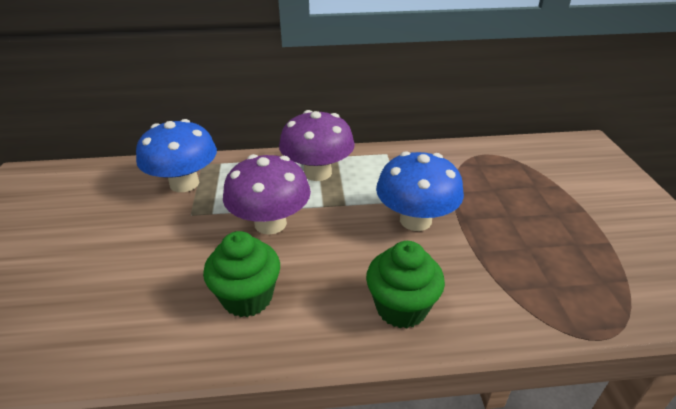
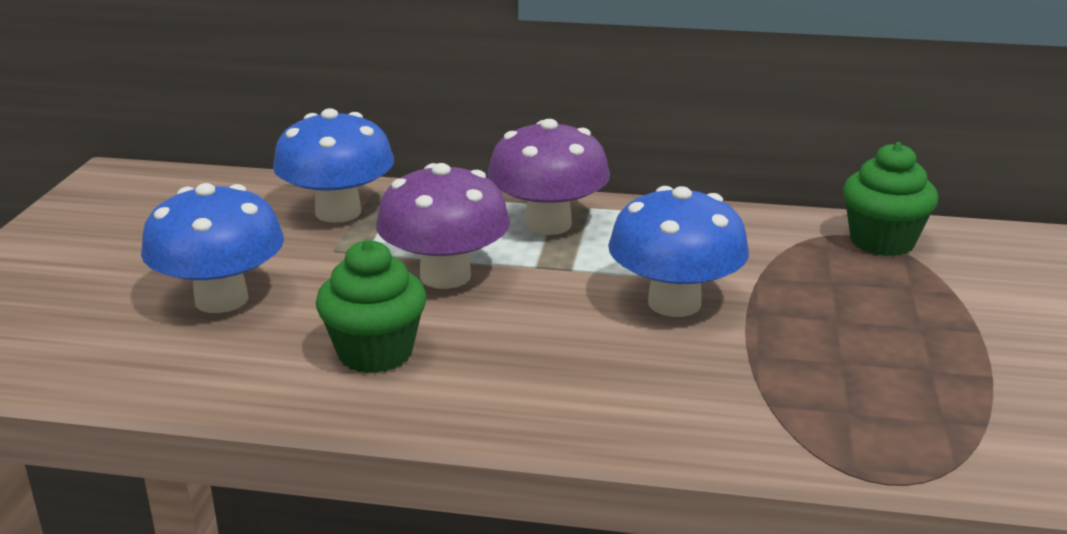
camera: 15 degrees right, 10 degrees down
green cupcake [366,241,445,328] -> green cupcake moved to [843,142,938,256]
none -> blue mushroom [141,183,284,313]

